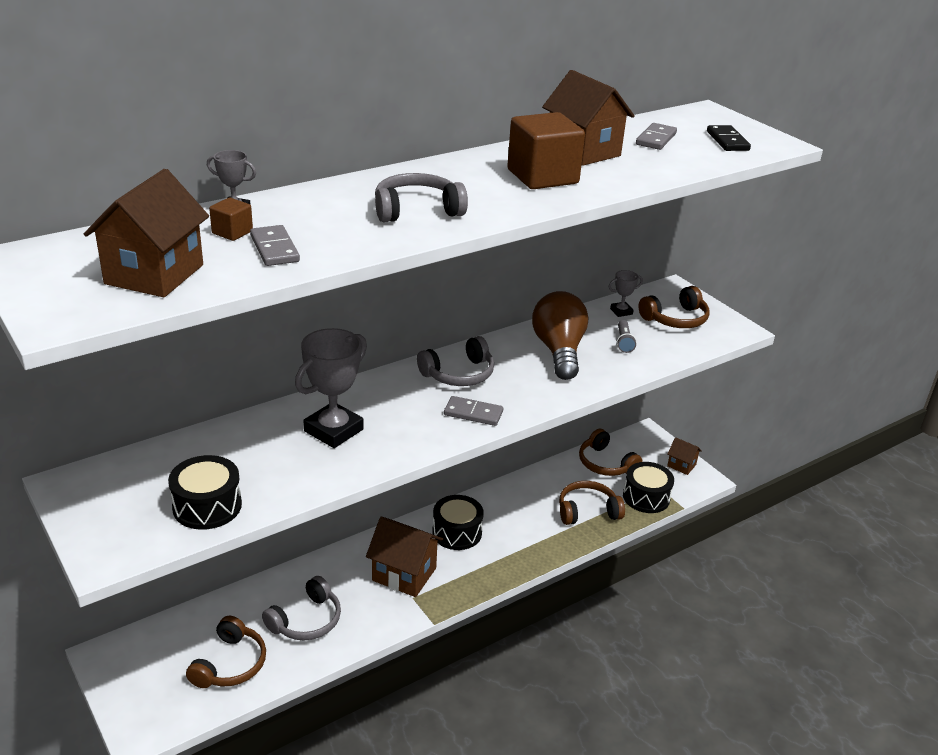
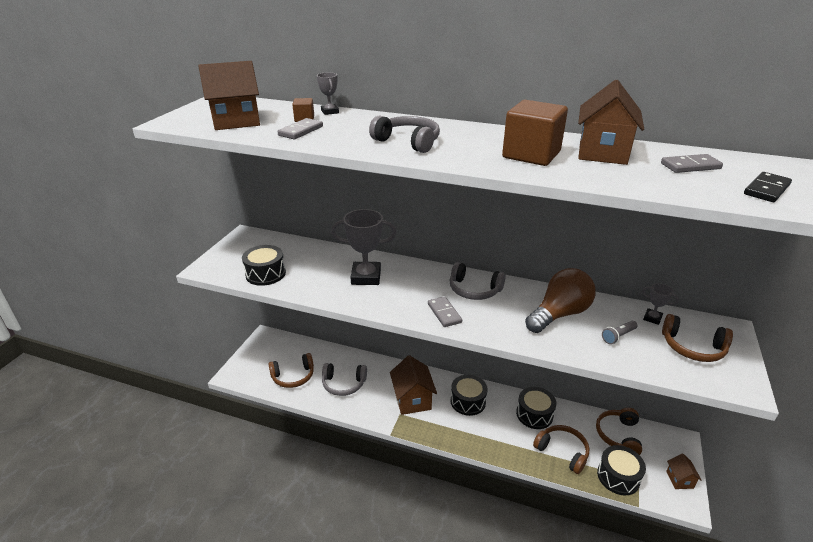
camera: 55 degrees right, 0 degrees up
none -> black drum [516,387,556,429]

